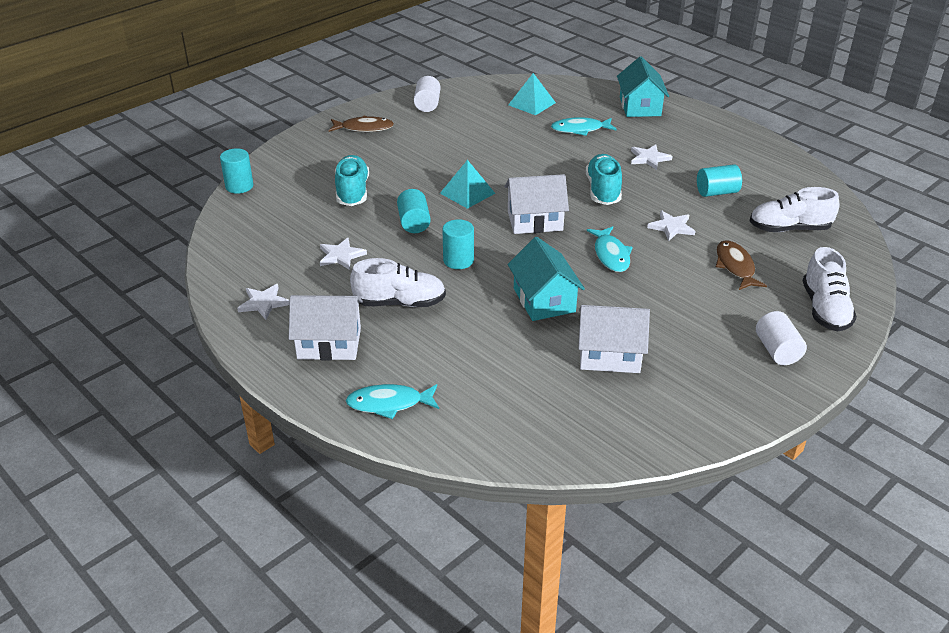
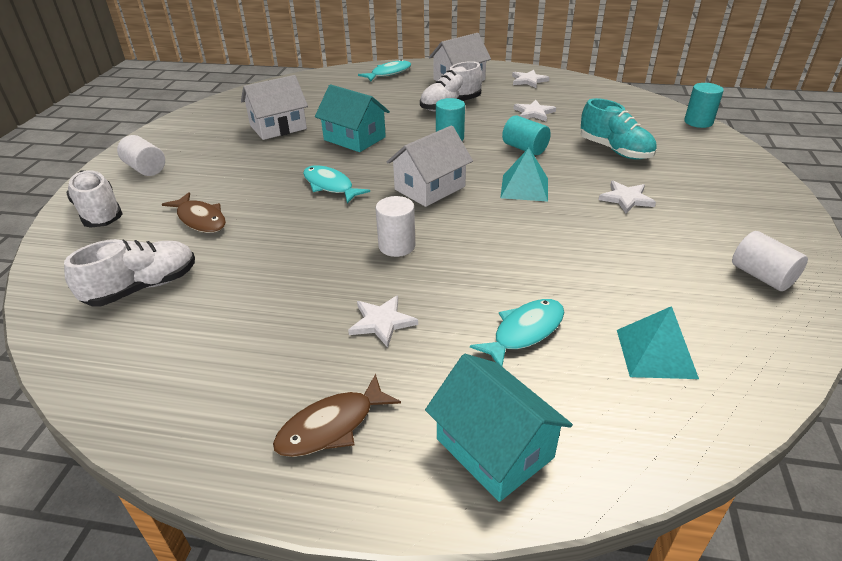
camera: 145 degrees right, 0 degrees up
brown fish [329,115,394,132] -> brown fish moved to [273,374,401,457]
turquoise shoe [586,154,622,205] -> white cylinder [375,196,415,257]
white star [647,211,695,241] -> white star moved to [599,181,656,213]
turquoise cylinder [697,164,742,197] -> none

